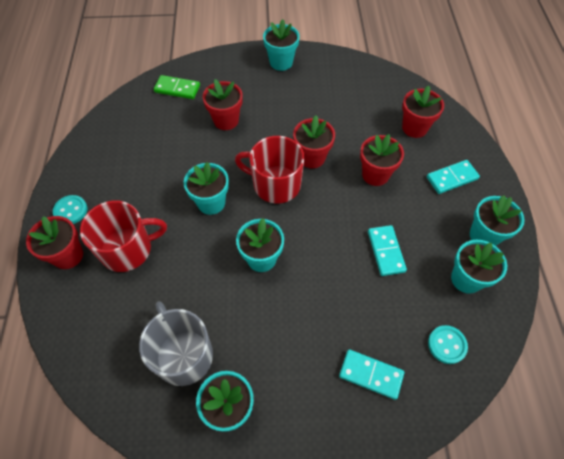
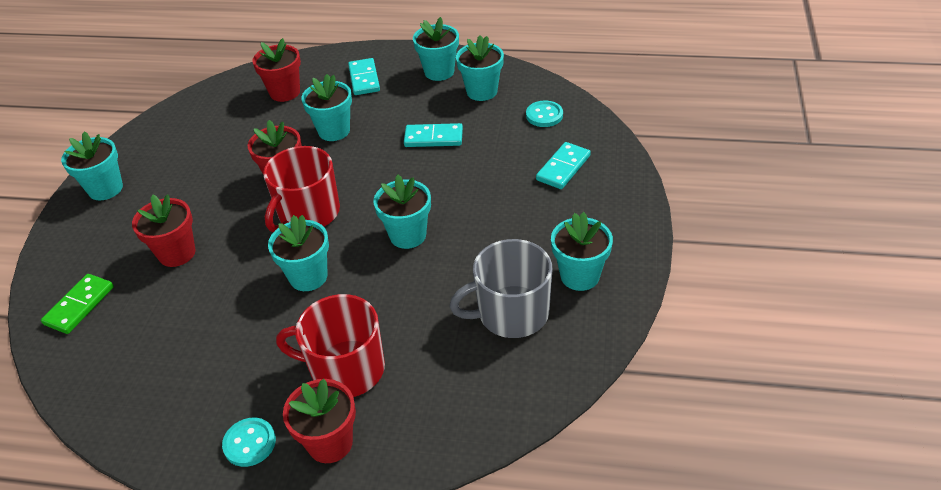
camera: 75 degrees left, 15 degrees down
red mug [80,200,167,272] -> red mug turned 75 degrees counterclockwise [276,294,385,397]
red flower pot [360,134,404,186] -> turquoise flower pot [301,74,352,141]

